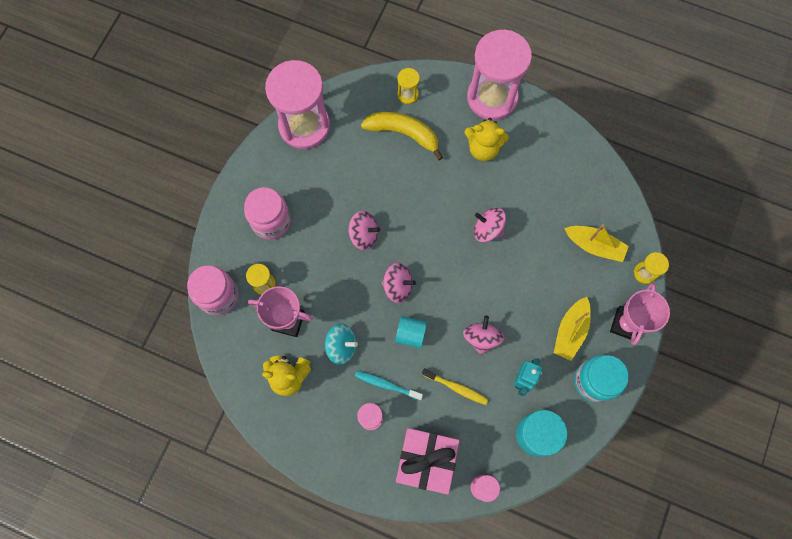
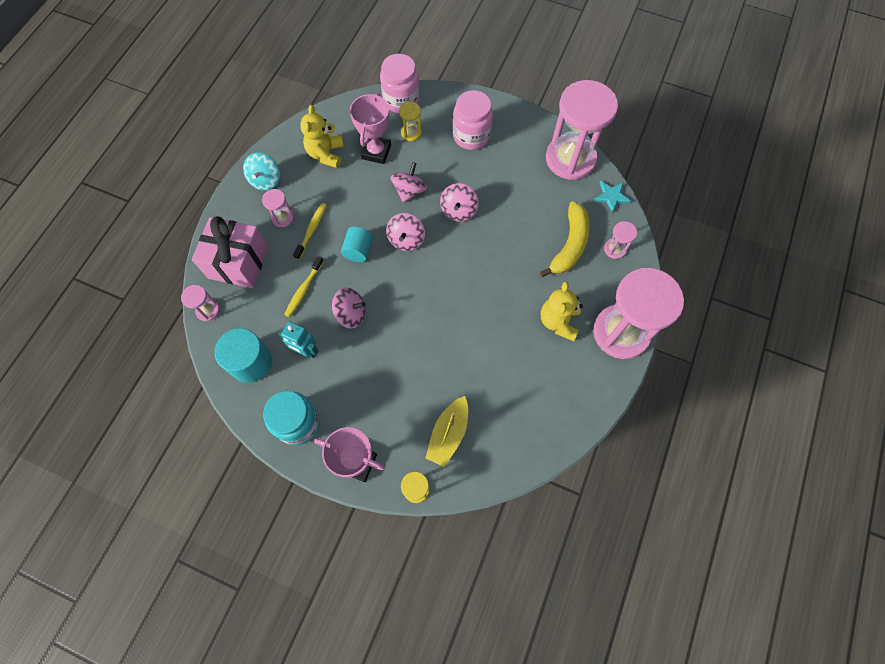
camera: 90 degrees right, 5 degrees down
turquoise spinning top [325,323,358,365] -> turquoise spinning top moved to [243,153,280,191]
turquoise toothbrush [355,371,423,401] -> yellow toothbrush [293,203,327,260]
yellow hourglass [397,68,420,104] -> pink hourglass [604,221,637,259]
pink spinning top [474,207,506,242] -> pink spinning top moved to [390,162,427,203]
yellow boat [554,297,591,361] -> none
none -> turquoise star [593,181,631,213]

